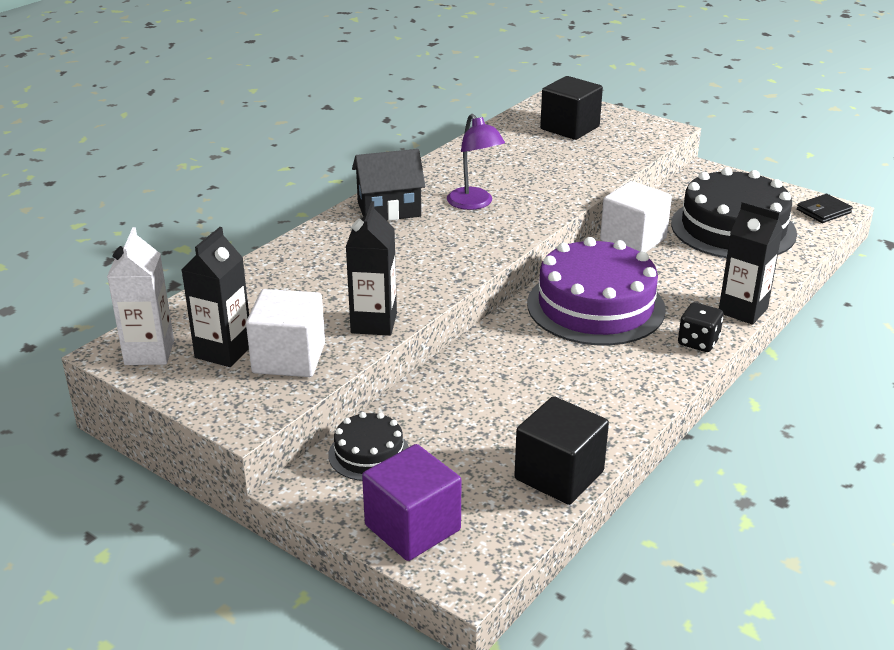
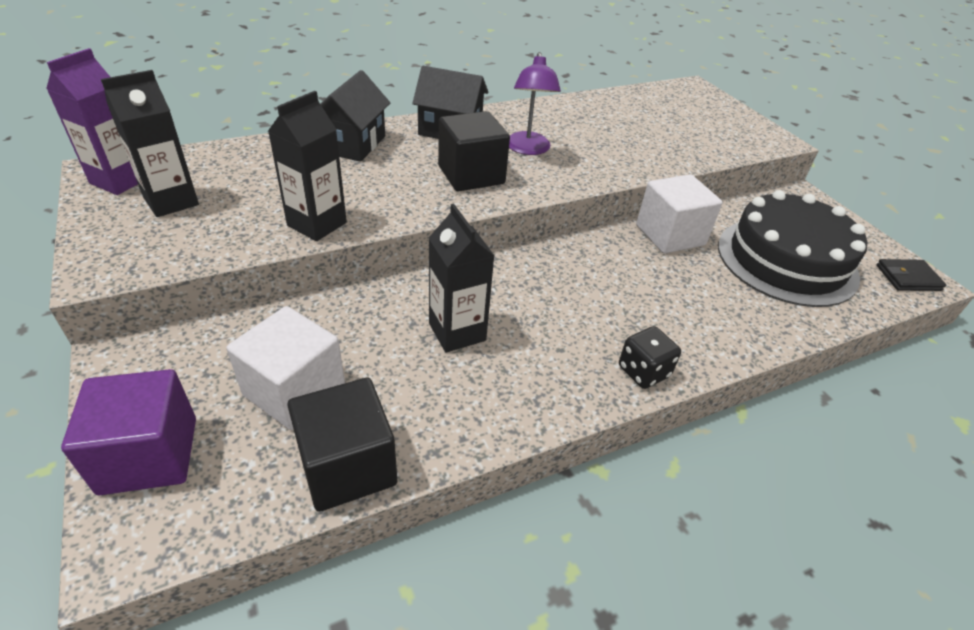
camera: 25 degrees right, 10 degrees up
white carton [107,227,174,365] -> purple carton [46,48,138,195]
white cube [246,289,325,377] -> white cube moved to [227,306,345,430]
black cake [328,412,409,481] -> none
purple cake [527,237,666,345] -> none
black cube [540,76,603,140] -> black cube moved to [438,111,510,192]
black carton [719,201,783,325] -> black carton moved to [429,204,494,353]
none -> black house [320,70,390,162]

